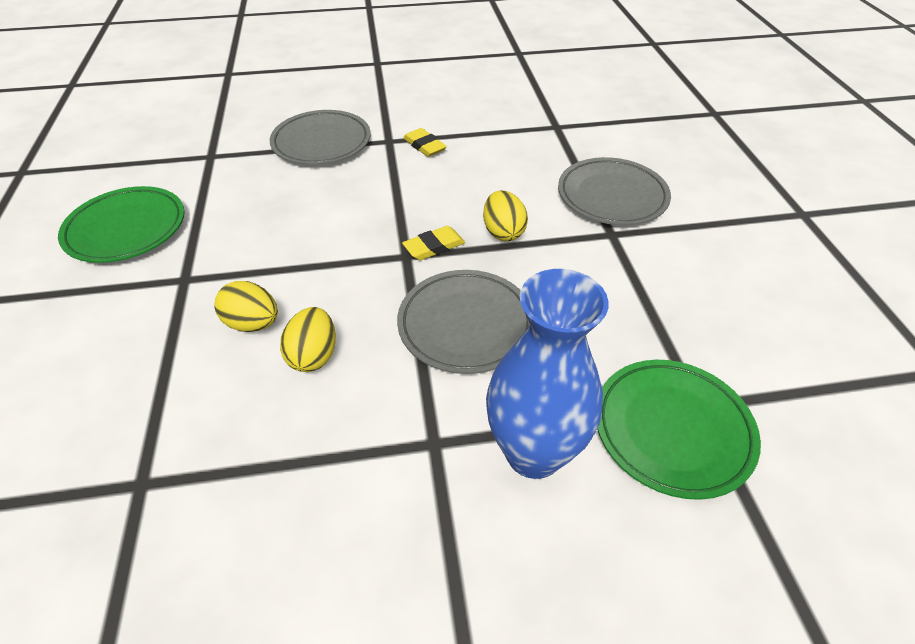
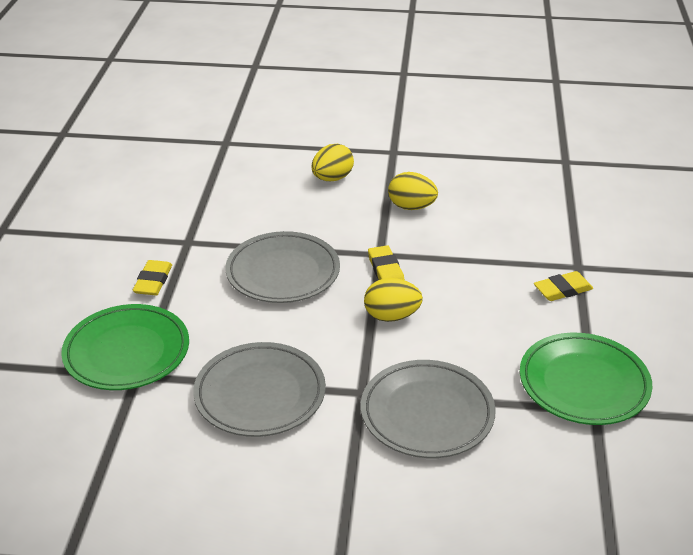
camera: 105 degrees right, 10 degrees down
green plate [58,186,185,263] -> green plate moved to [520,333,652,425]
grey plate [270,110,371,165] -> grey plate moved to [193,342,326,437]
yellow egg [280,307,336,372] -> yellow egg moved to [388,172,438,210]
blue vase [486,269,609,479] -> yellow eraser [133,260,172,295]

